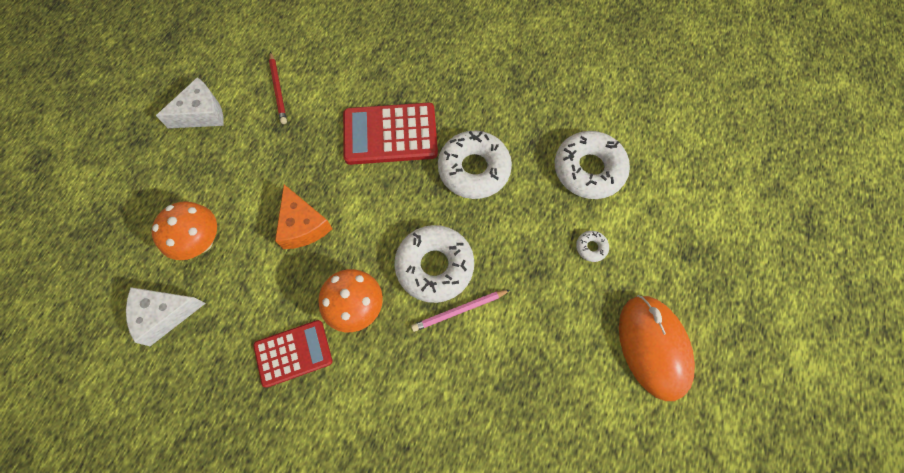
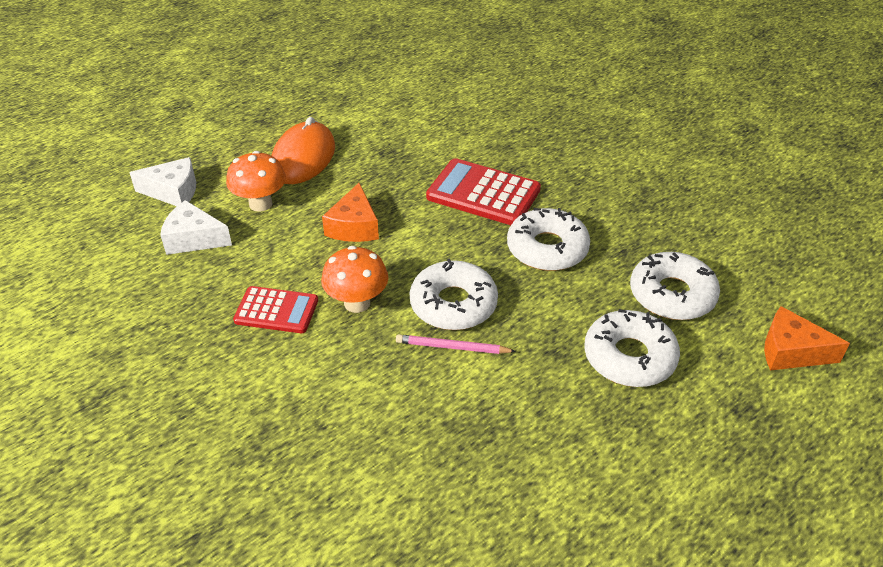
camera: 30 degrees right, 25 degrees down
white cheese [156,77,224,128] -> white cheese moved to [129,157,196,206]
red pencil [269,51,287,124] -> none
white donut [576,231,609,262] -> white donut [584,309,680,387], size x2.38
orange mouse [619,295,695,401] -> orange mouse moved to [271,117,335,184]
none -> orange cheese [764,306,850,370]

